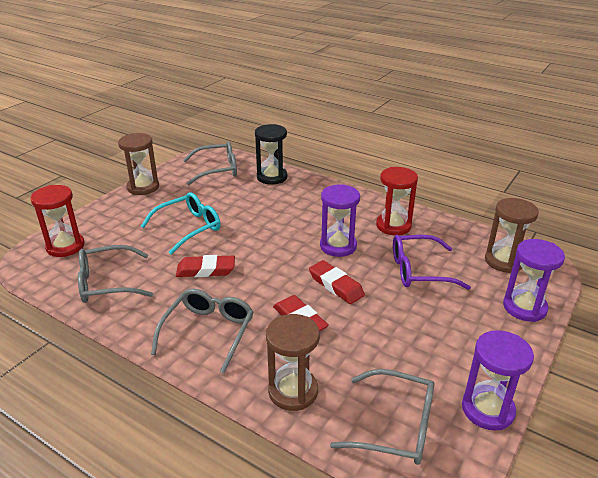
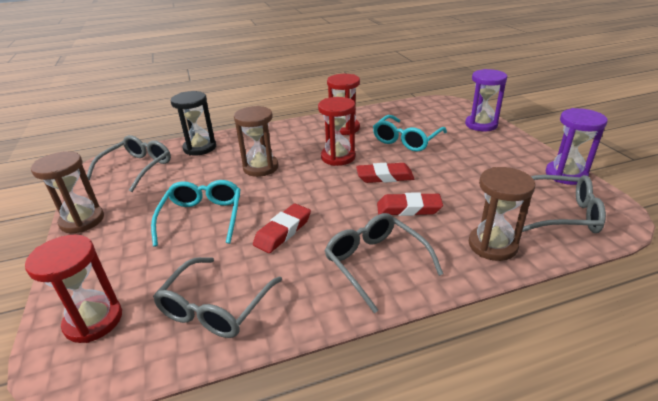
camera: 50 degrees left, 0 degrees up
purple hourglass [320,184,360,257] -> red hourglass [318,97,356,166]
grey glasses [330,369,435,465] -> grey glasses turned 45 degrees clockwise [522,175,606,233]
purple glasses [393,235,471,290] -> turquoise glasses [373,115,447,152]
brown hourglass [485,198,539,273] -> brown hourglass moved to [234,106,279,177]

